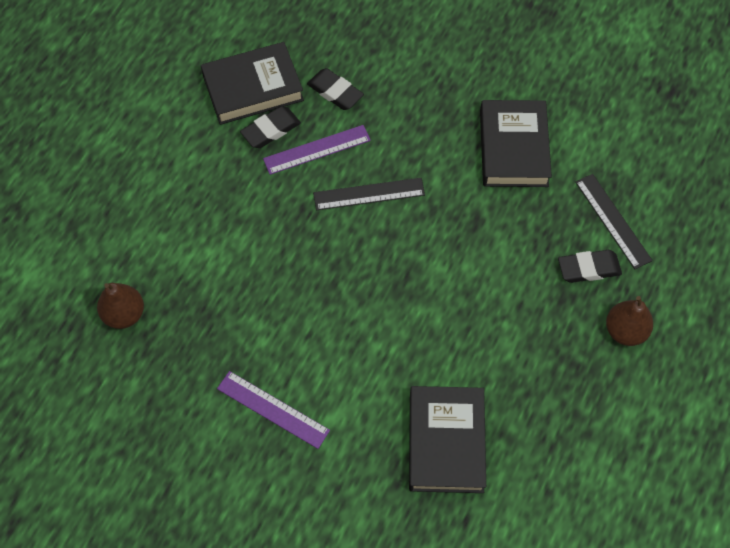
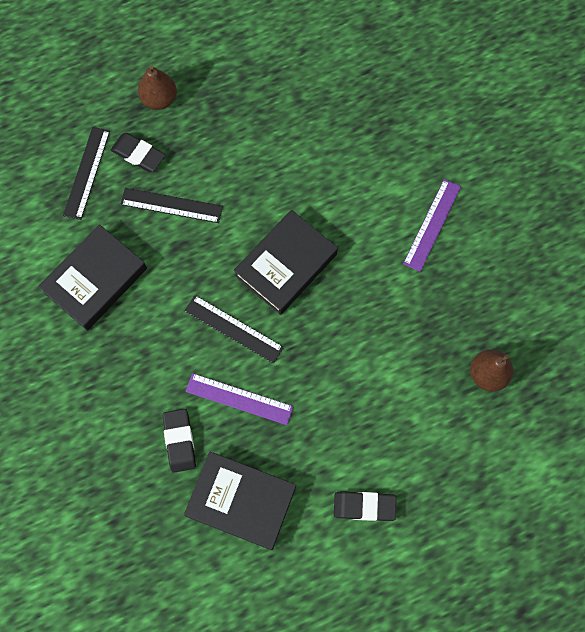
camera: 140 degrees left, 10 degrees up
purple ruler [217,371,330,449] -> purple ruler turned 45 degrees clockwise [403,179,461,272]
black eraser [240,106,301,148] -> black eraser moved to [334,491,396,521]
black book [409,386,486,493] -> black book moved to [234,210,338,315]
none -> black ruler [120,188,223,223]

